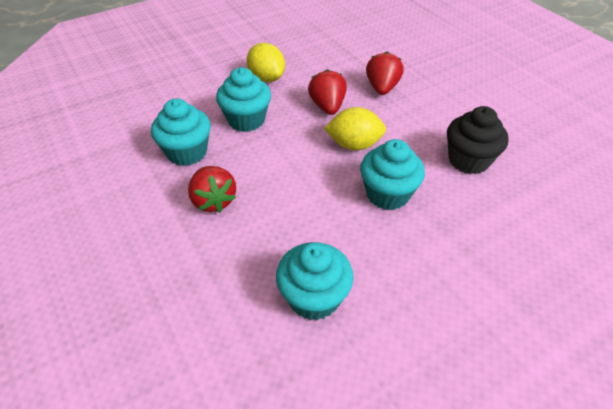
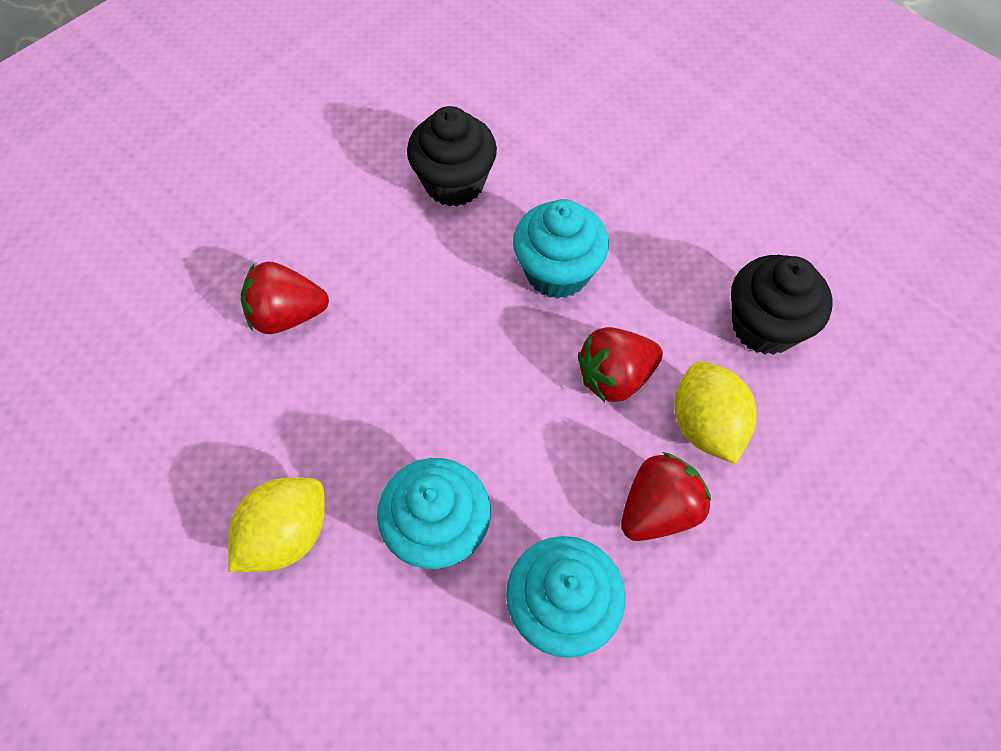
camera: 105 degrees left, 15 degrees up
turquoise cupcake [276,242,353,320] -> black cupcake [731,255,832,355]
red strawberry [308,69,347,115] -> red strawberry moved to [578,327,663,402]
yellow lemon [324,107,386,150] -> yellow lemon moved to [674,361,756,464]

